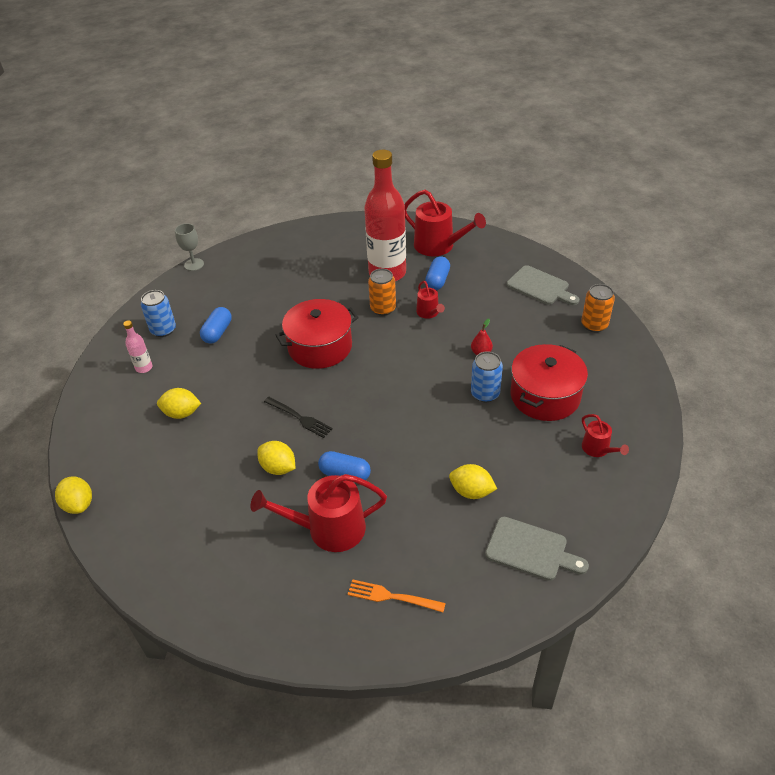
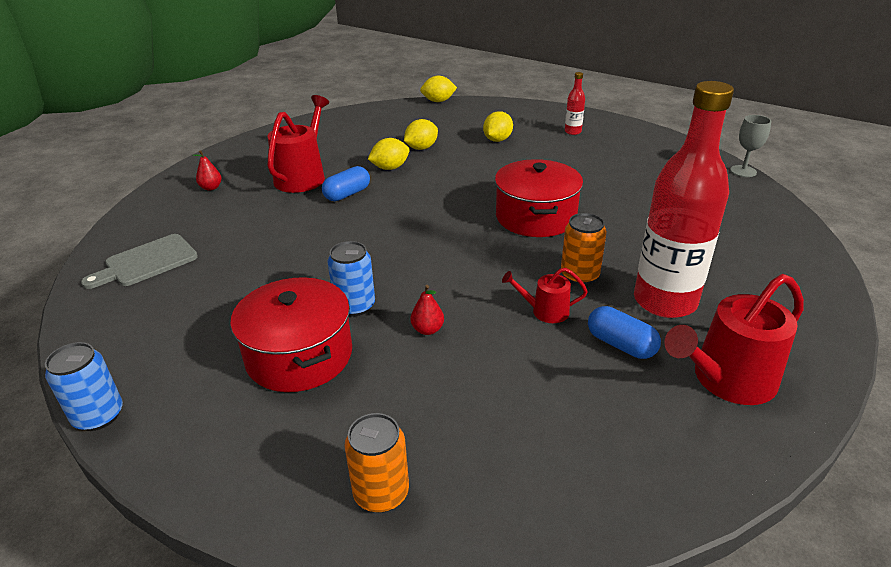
camera: 115 degrees right, 10 degrees down
pink bottle [123,320,152,373] -> red bottle [565,72,585,135]
blue can [141,290,176,337] -> blue can moved to [45,342,123,431]
blue capsule [200,307,232,344] -> none
black fork [264,397,333,438] -> none
orange fork [348,579,446,612] -> red pear [193,150,222,191]
yellow lemon [449,464,497,499] -> yellow lemon moved to [404,119,438,150]
grey cutting board [507,265,580,305] -> none
red watering can [582,414,629,457] -> none

